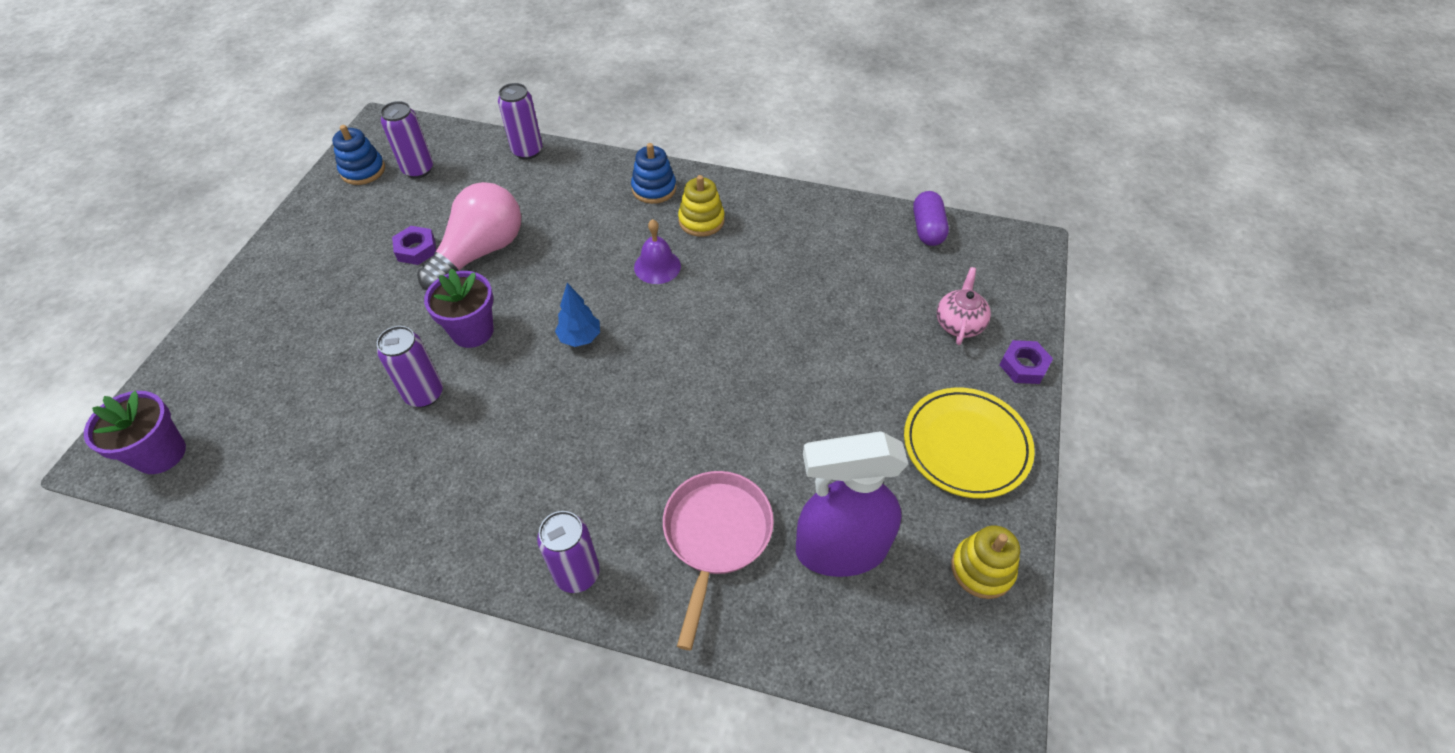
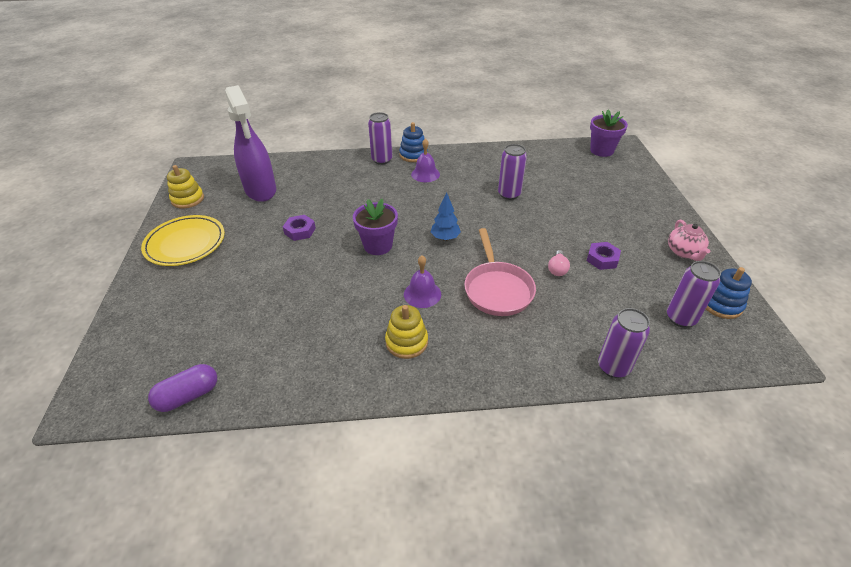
camera: 160 degrees right, 10 degrees down
pink light bulb [417,182,521,290] -> pink light bulb [548,250,570,276], size x0.40
purple flower pot [424,269,494,348] -> purple flower pot moved to [353,199,398,255]
blue stacking toy [631,143,676,204] -> blue stacking toy moved to [399,122,428,162]
pink pan [663,471,774,650] -> pink pan moved to [464,228,536,316]
purple spray bottle [796,431,909,577] -> purple spray bottle turned 90 degrees clockwise [225,85,276,202]
purple capsule [913,191,949,246] -> purple capsule turned 75 degrees clockwise [148,364,217,412]
pink teapot [937,267,991,345] -> pink teapot moved to [668,220,710,261]
purple nut [1000,340,1053,384] -> purple nut moved to [283,215,316,241]
none -> purple bell [411,138,440,182]

